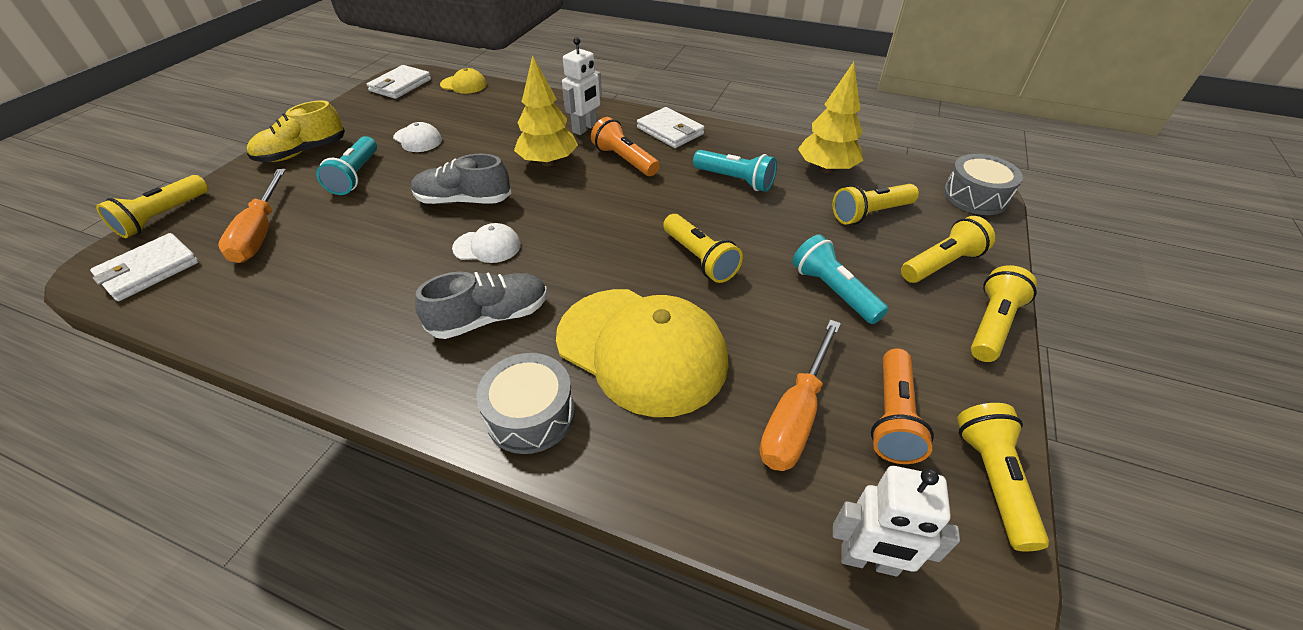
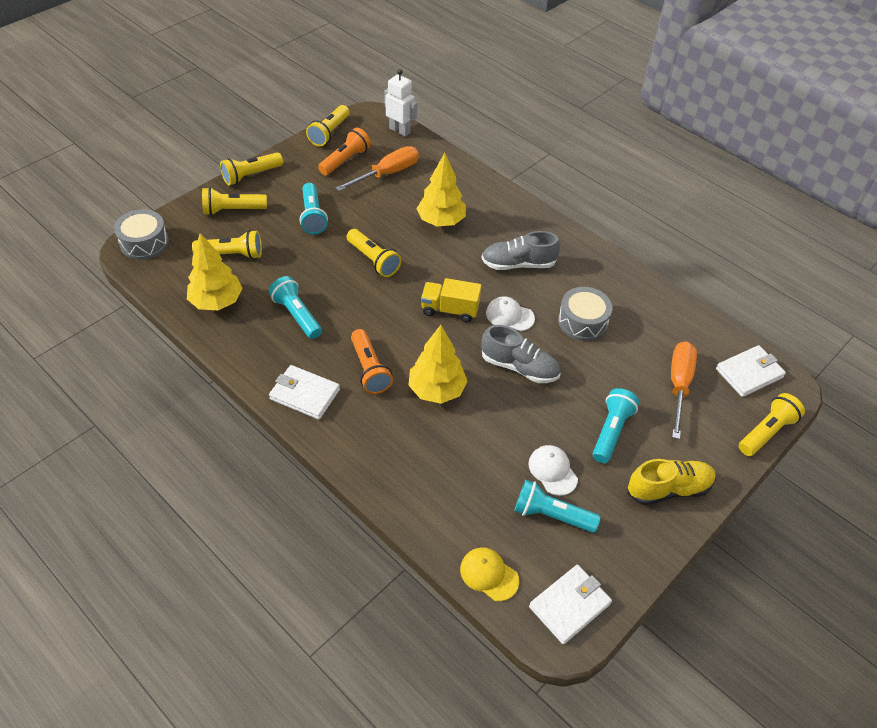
camera: 160 degrees left, 5 degrees up
grey drum [476,353,575,454] -> grey drum moved to [558,287,612,341]
yellow cap [556,289,728,417] -> yellow tree [416,153,466,227]
white robot [562,37,602,135] -> none
white wallet [637,107,705,148] -> white wallet turned 45 degrees counterclockwise [269,365,340,420]
yellow flashlight [663,214,743,283] -> yellow flashlight turned 150 degrees clockwise [347,229,401,277]
none -> yellow truck [421,278,481,322]
none -> turquoise flashlight [514,480,601,533]

